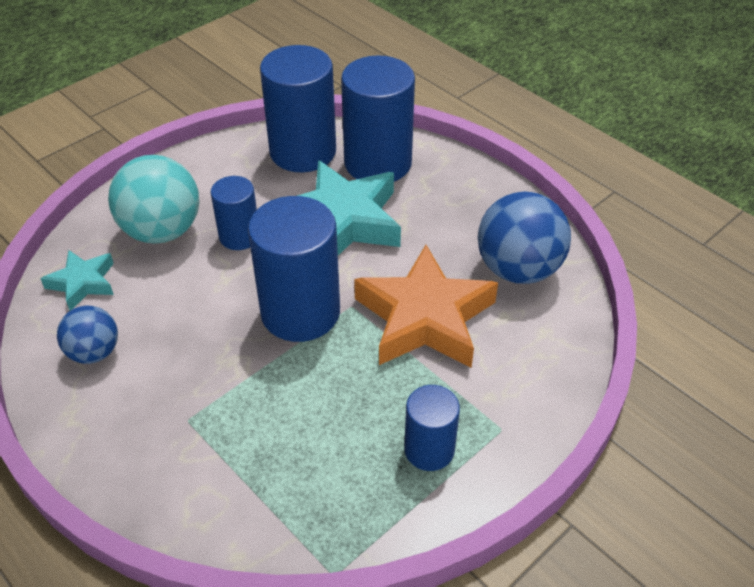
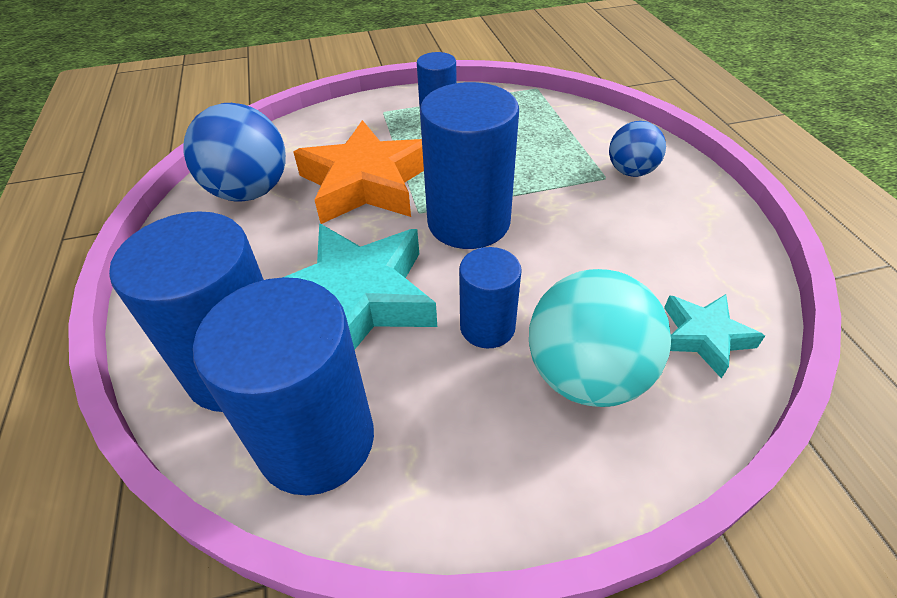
camera: 150 degrees left, 0 degrees up
blue ball [57,306,118,364] -> blue ball moved to [609,121,666,177]

